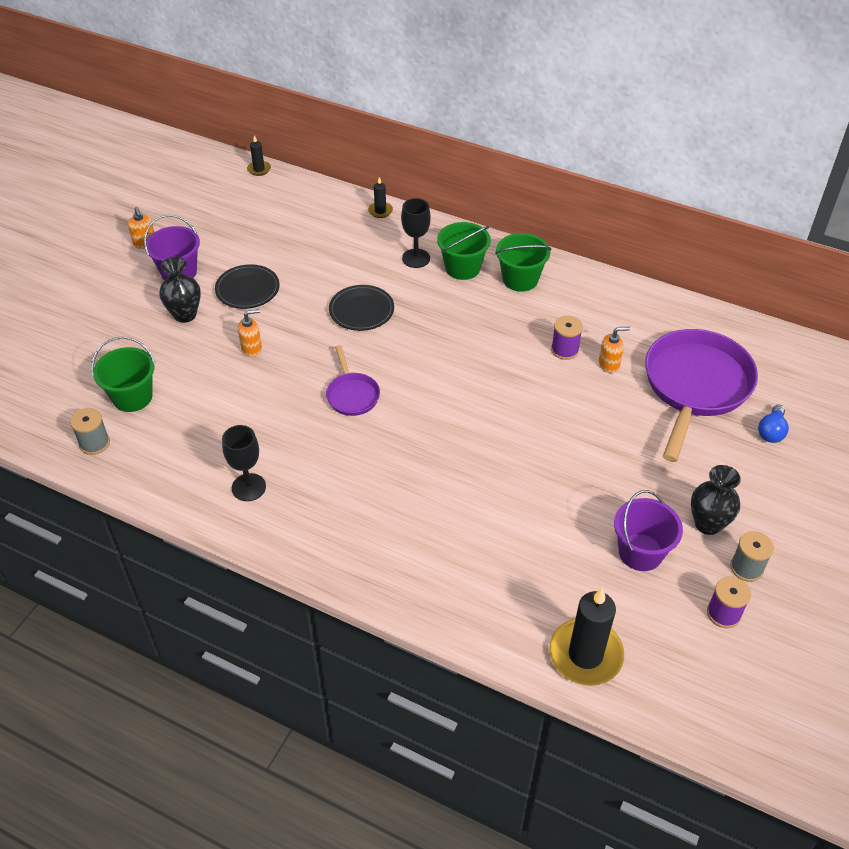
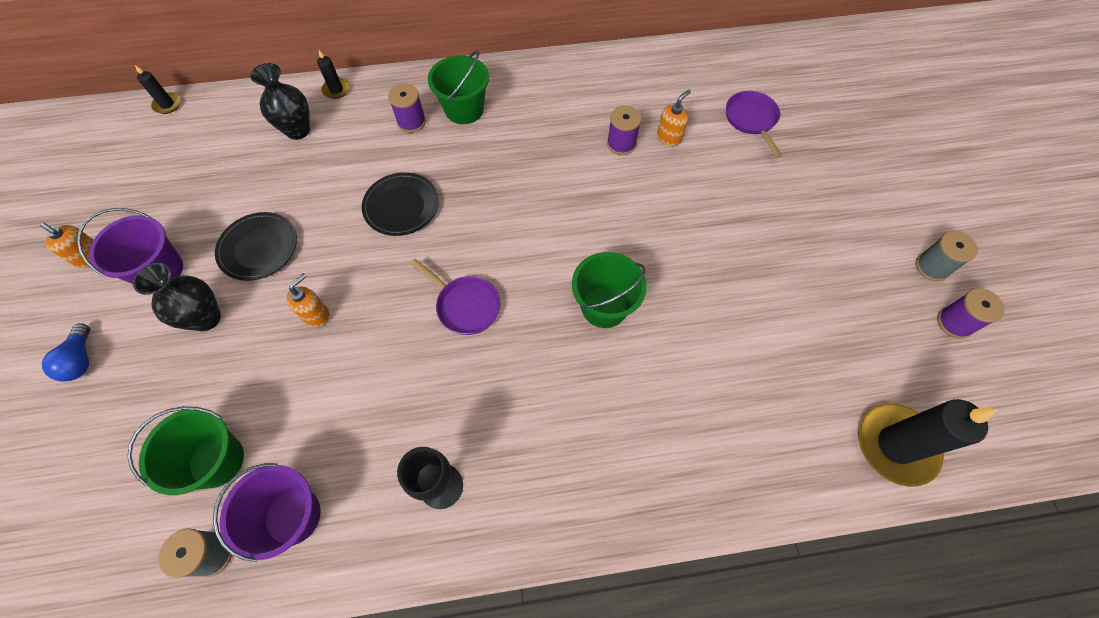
camera: 35 degrees left, 15 degrees up
black goblet [401,198,431,268] -> purple spool [388,84,426,133]
green bucket [495,233,551,292] -> green bucket moved to [572,252,647,328]
purple bucket [614,490,683,571] -> purple bucket moved to [213,463,321,562]
purple pan [645,329,758,462] -> purple pan [726,91,782,158], size x0.48
black vase [691,465,741,535] -> black vase moved to [250,63,310,140]
blue light bulb [758,404,789,443] -> blue light bulb moved to [42,323,90,382]

